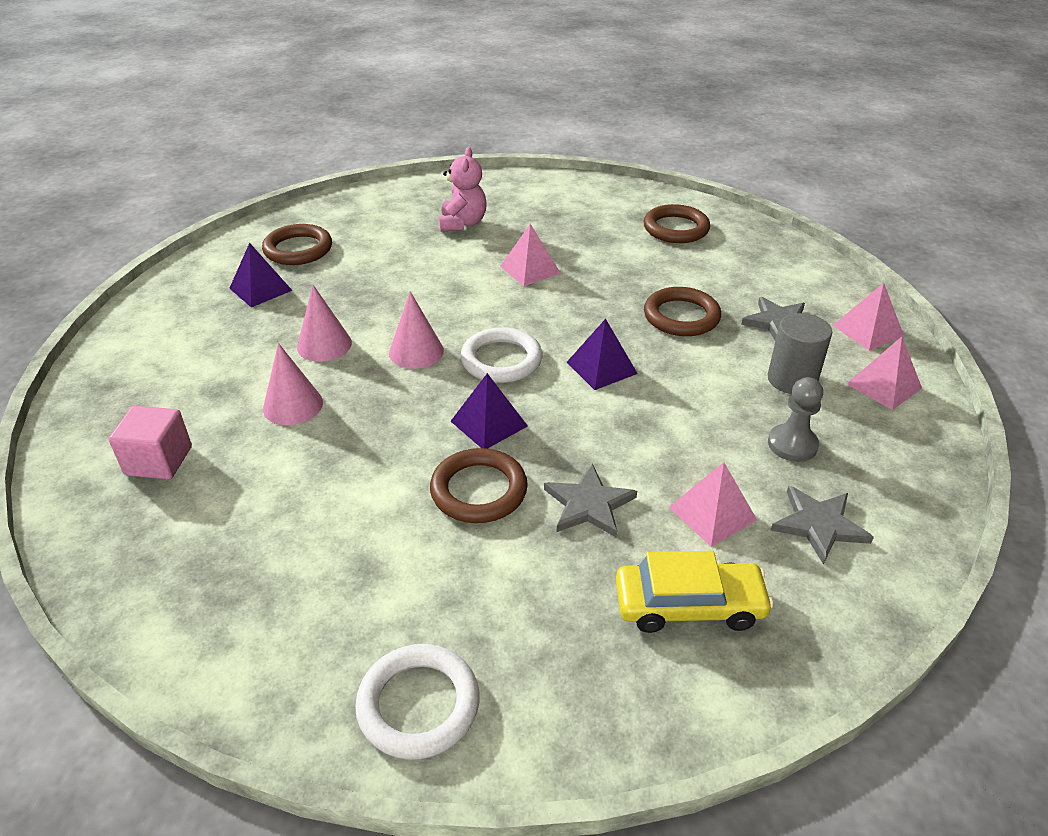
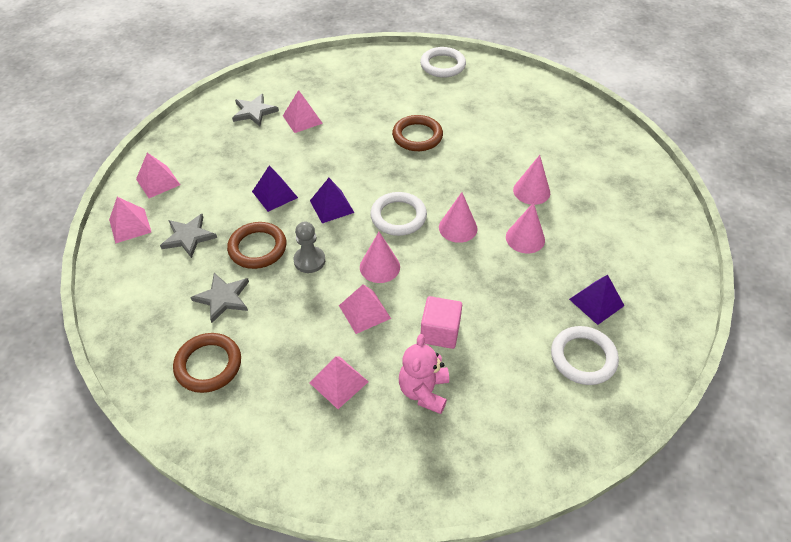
camera: 175 degrees left, 10 degrees up
pink cube [109,406,192,479] -> pink cube moved to [421,296,462,349]
brown ring [262,224,332,265] -> white ring [551,326,619,385]
purple pyramid [451,373,528,449] -> purple pyramid moved to [252,165,298,212]
grey star [544,464,637,538] -> grey star moved to [190,273,249,323]
yellow car [616,551,774,633] -> none
grey cylinder [768,313,832,394] -> none
grey pawn [768,377,823,462] -> grey pawn moved to [294,222,325,273]
none -> pink pyramid [309,356,369,409]
none -> pink cone [360,232,400,283]

